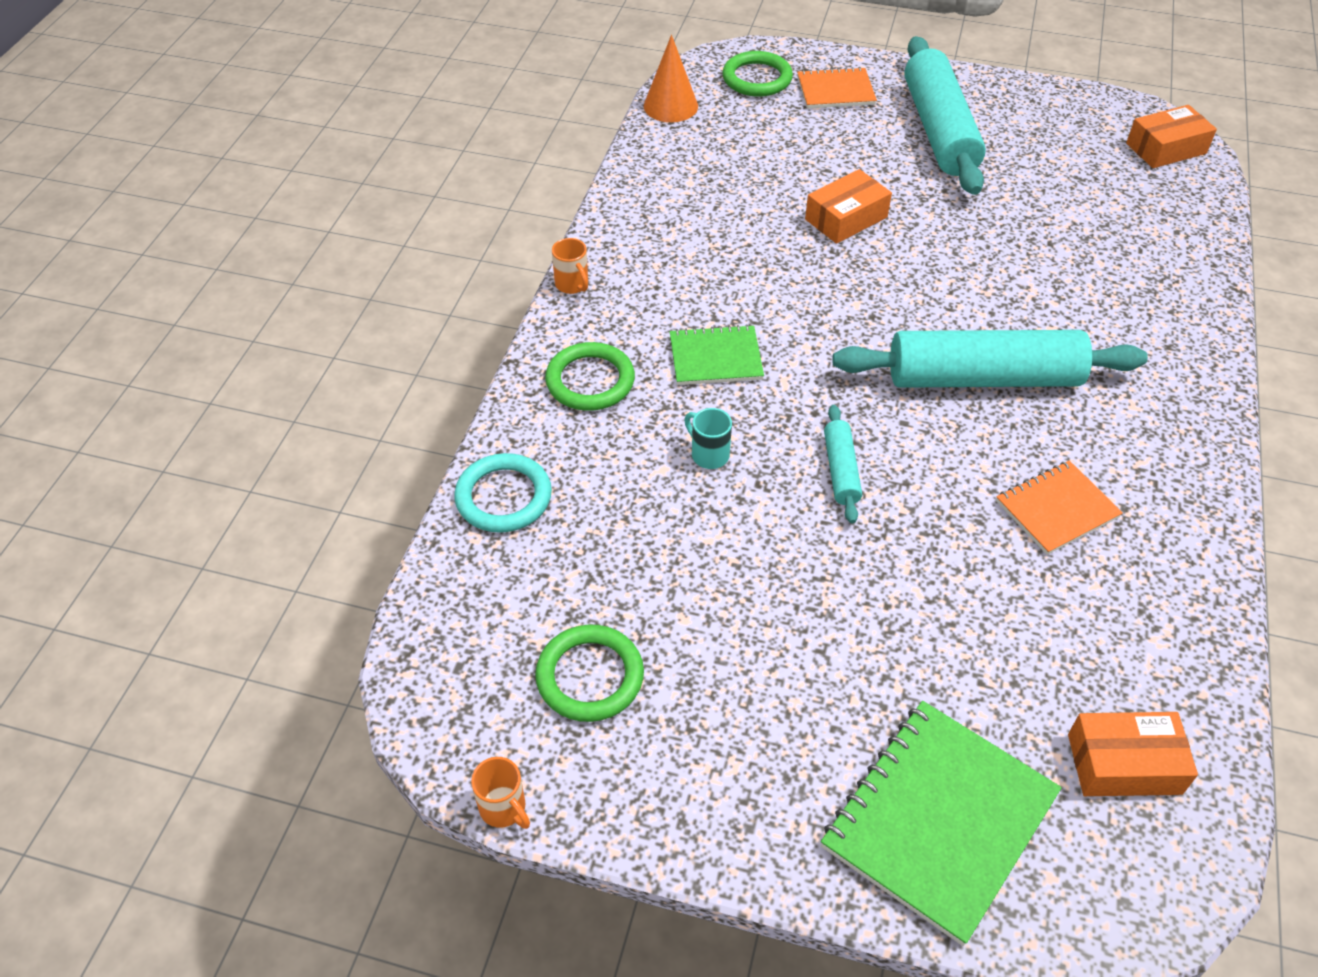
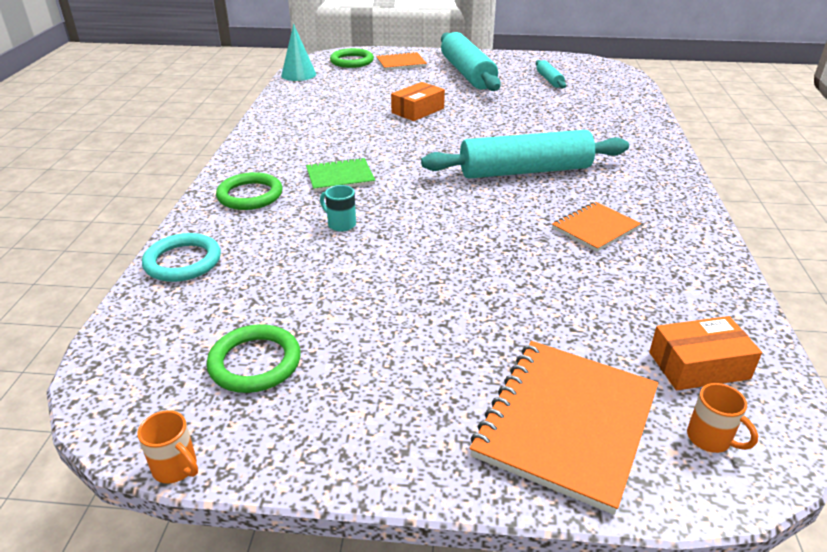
camera: 10 degrees left, 15 degrees down
orange mug [552,238,588,294] -> orange mug moved to [687,383,758,453]
orange cone [644,35,698,122] -> turquoise cone [281,24,316,81]
green notebook [821,701,1062,946] -> orange notebook [470,341,658,515]
turquoise rolling pin [824,405,862,524] -> turquoise rolling pin moved to [536,60,566,88]
orange box [1126,105,1217,168] -> none

